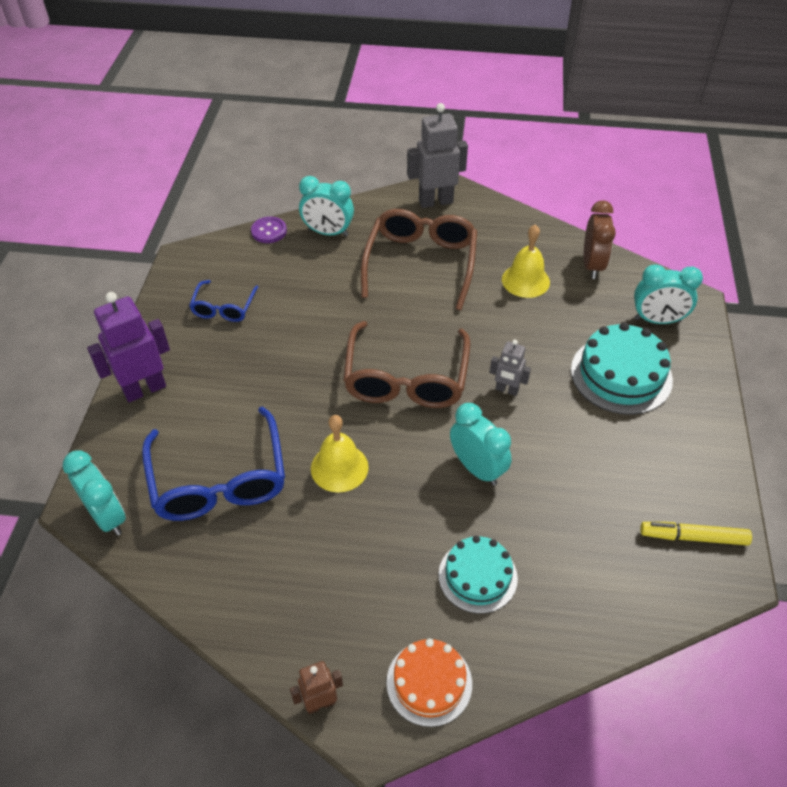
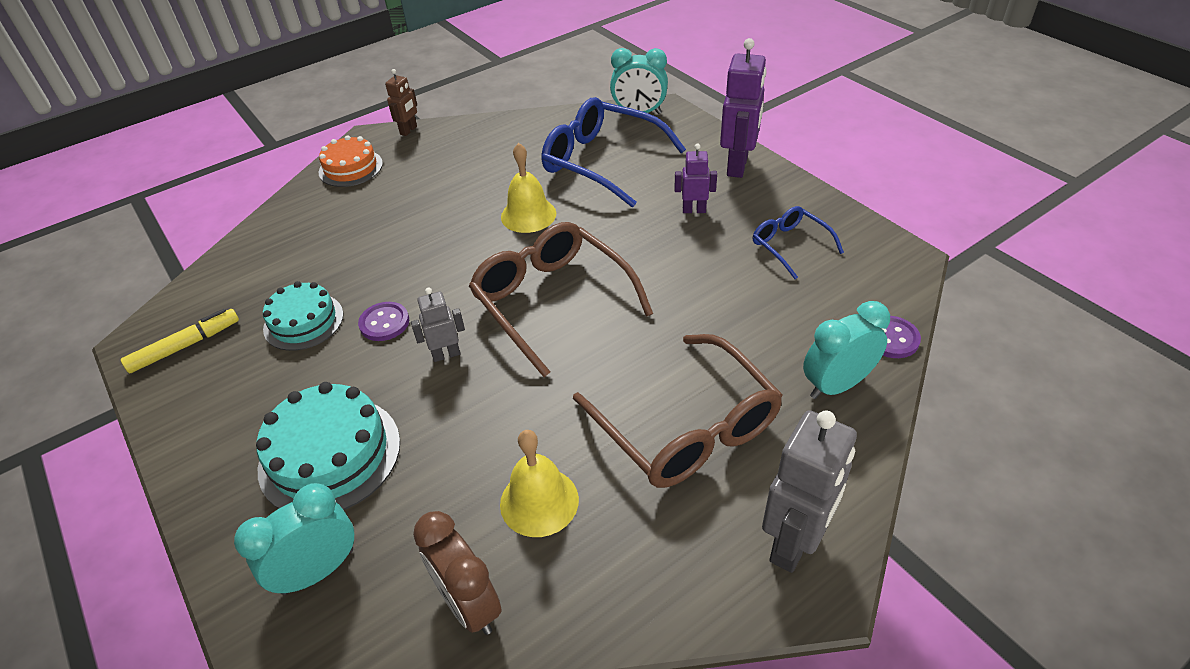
camera: 140 degrees right, 5 degrees down
turquoise cake [438,536,518,614] -> turquoise cake moved to [263,281,344,351]
turquoise clock [450,403,512,486] -> none
none -> purple button [358,302,409,341]
none -> purple robot [674,144,717,213]

